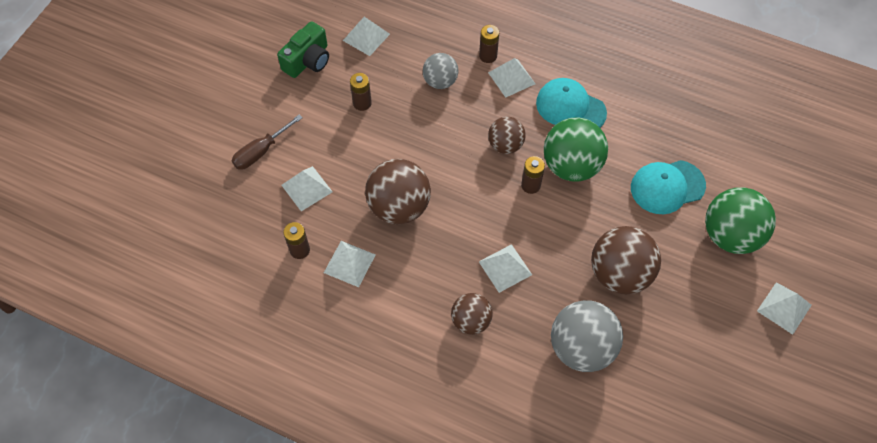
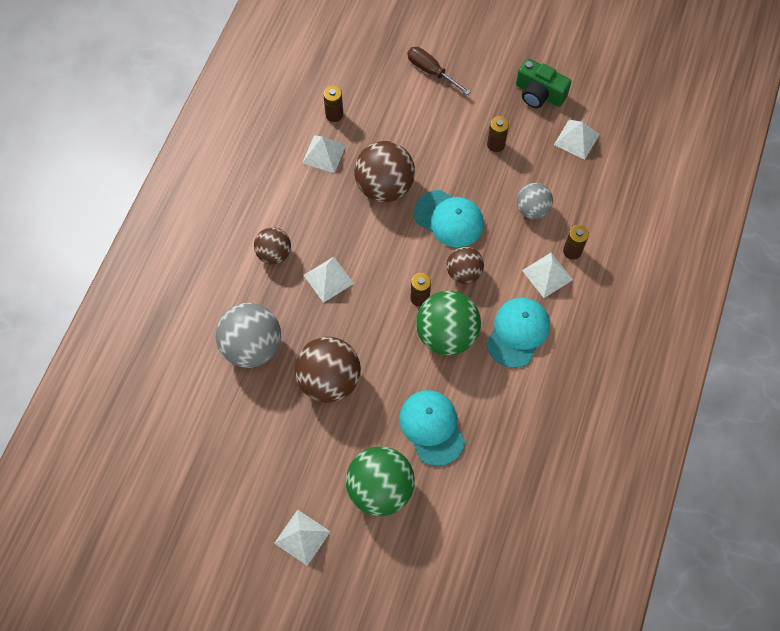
camera: 85 degrees right, 5 degrees up
white pyramid [281,166,333,211] -> none
none -> turquoise cap [414,190,484,248]

